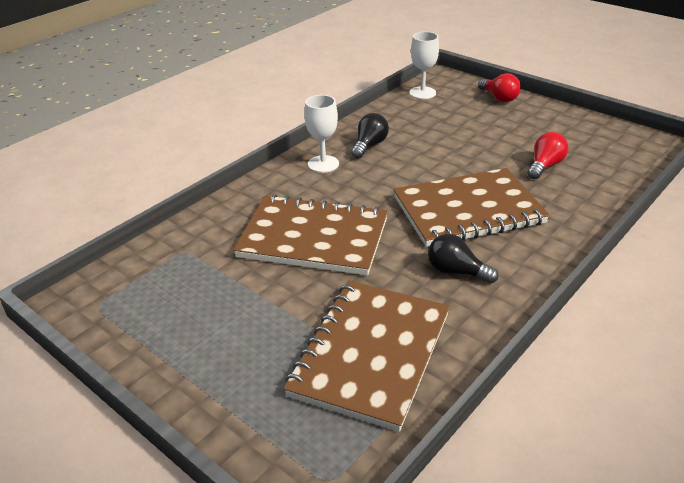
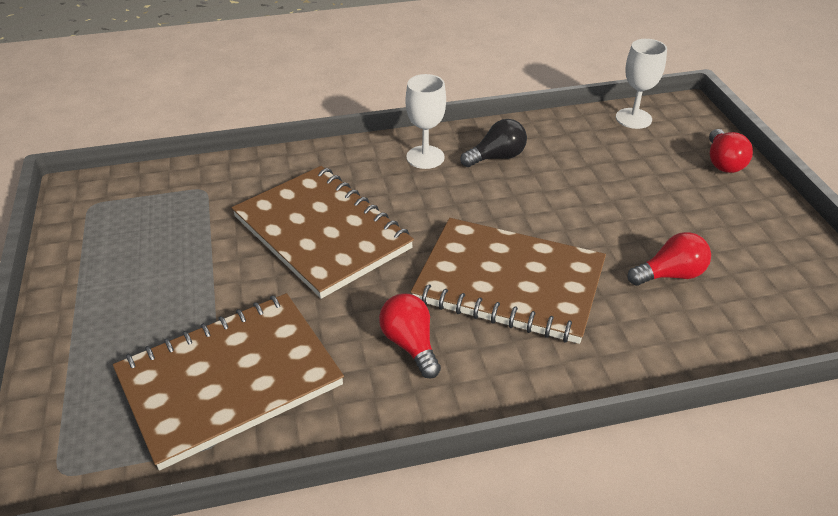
camera: 35 degrees right, 5 degrees up
black light bulb [428,234,498,284] -> red light bulb [379,293,441,379]

